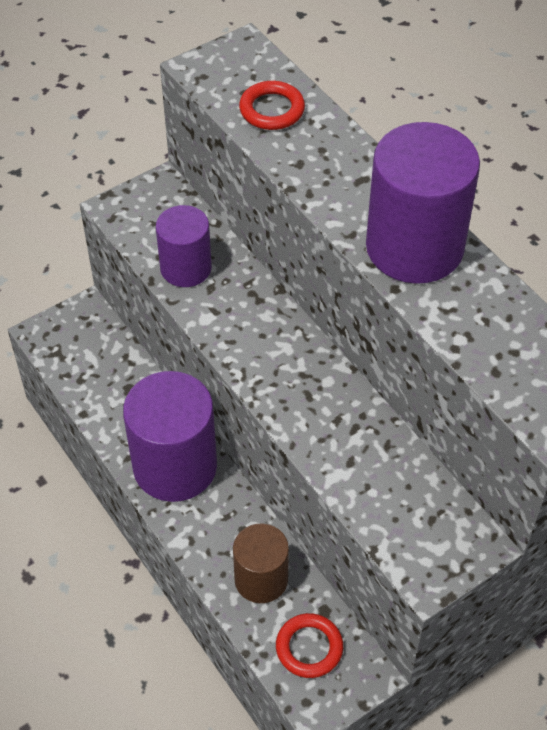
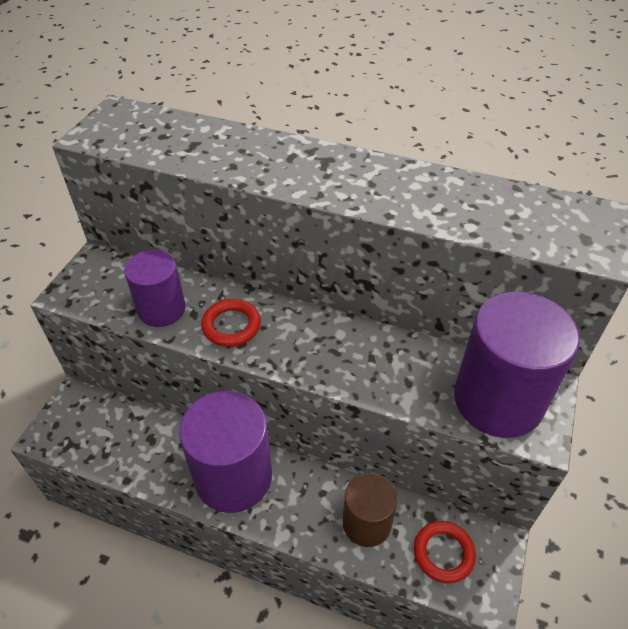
camera: 35 degrees left, 5 degrees down
red ring [239,81,305,130] -> red ring moved to [201,299,261,347]
purple cylinder [366,122,480,284] -> purple cylinder moved to [454,292,580,438]

